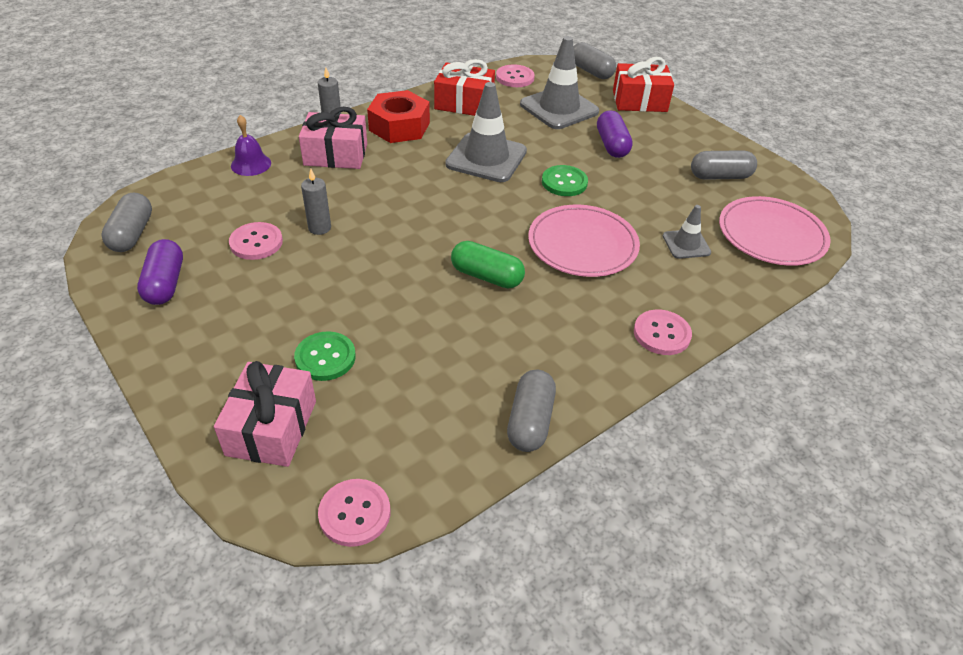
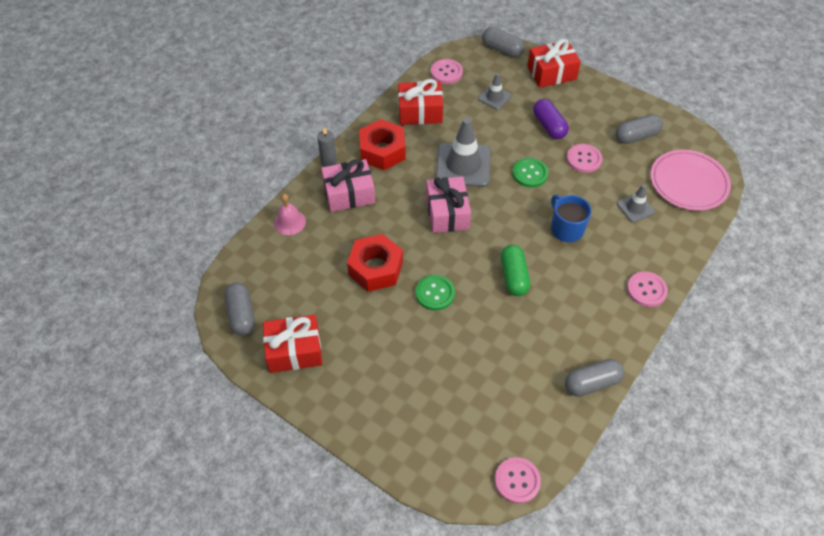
camera: 15 degrees left, 10 degrees up
purple capsule [137,239,183,305] -> red gift [263,315,322,373]
pink gift [214,361,316,467] -> pink gift moved to [426,176,471,233]
pink button [229,222,283,260] -> pink button moved to [567,144,602,173]
purple bell [231,115,271,176] -> pink bell [274,194,306,235]
green button [294,331,356,381] -> green button moved to [416,275,455,311]
grey candle [301,169,331,235] -> red nut [347,234,403,292]
green capsule [451,241,525,288] -> green capsule turned 75 degrees clockwise [501,245,530,296]
grey capsule [507,370,556,452] -> grey capsule turned 75 degrees clockwise [565,359,624,396]
grey traffic cone [520,36,599,129] -> grey traffic cone [478,73,512,110], size x0.53
pink plate [528,204,640,277] -> blue mug [551,195,591,242]

